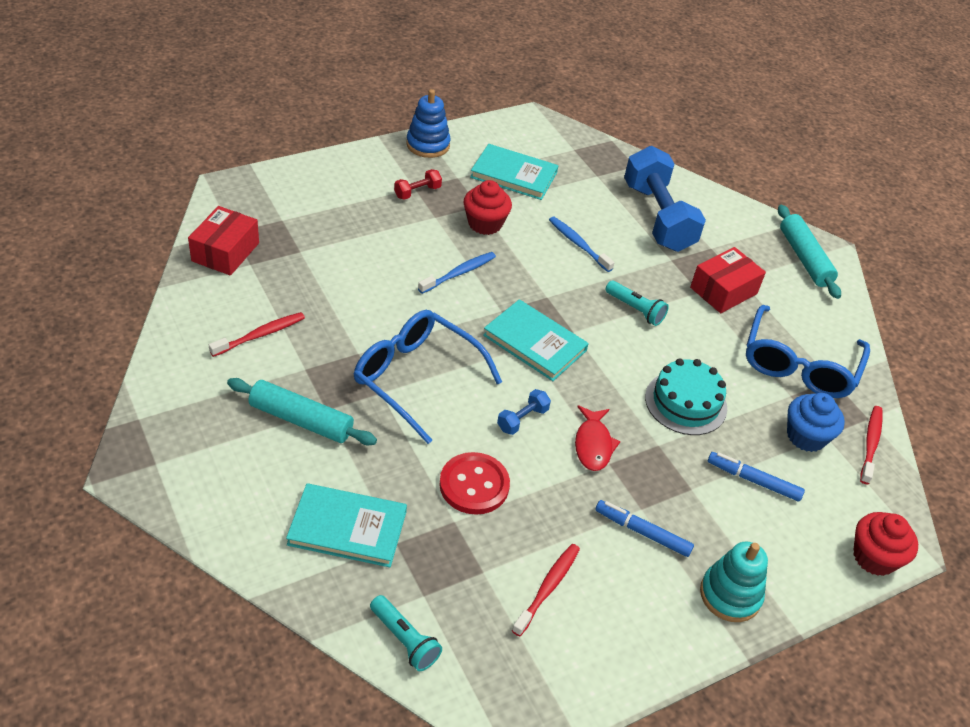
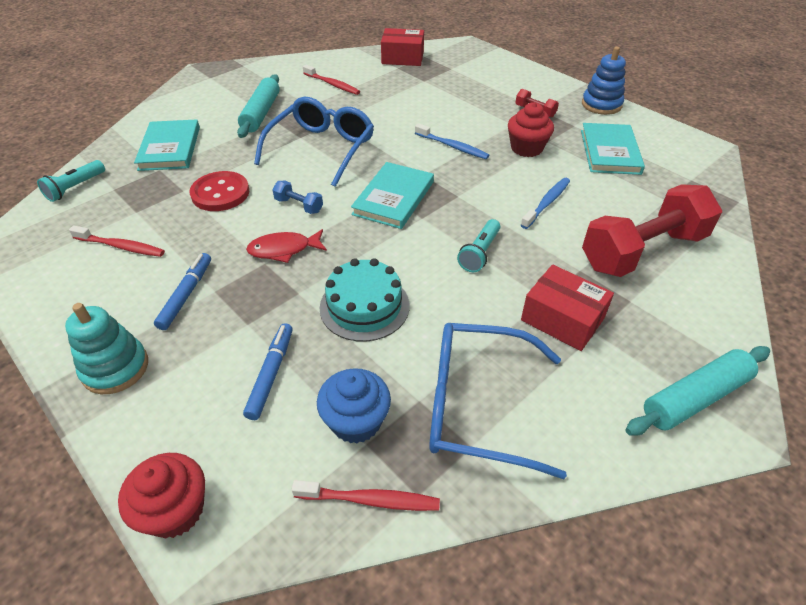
camera: 80 degrees right, 0 degrees up
blue dumbbell [624,146,706,252] -> red dumbbell [582,184,722,277]

